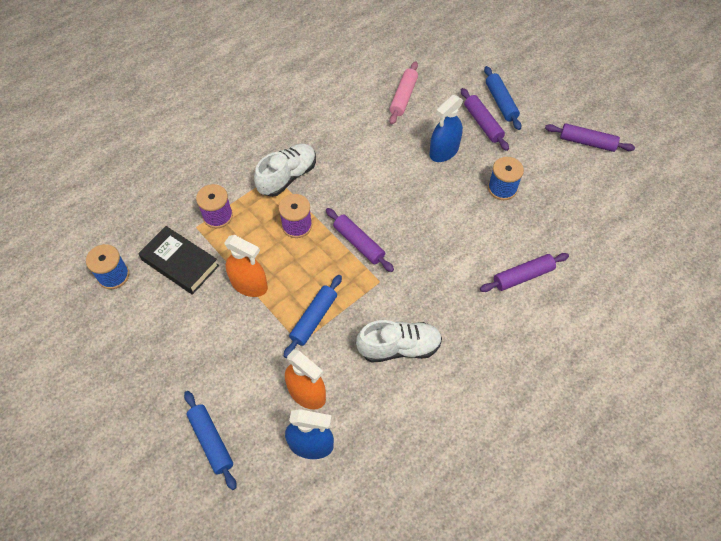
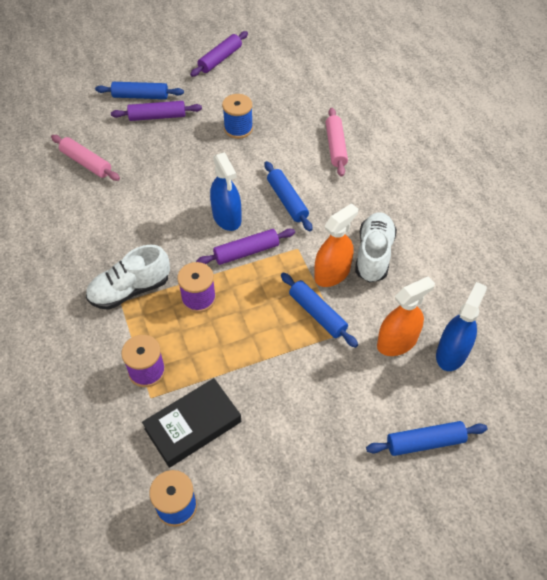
camera: 70 degrees left, 5 degrees down
orange spray bottle [224,235,268,297] -> orange spray bottle moved to [314,203,358,287]
white shoe [254,144,316,197] -> white shoe turned 90 degrees counterclockwise [86,245,170,310]
blue spray bottle [430,95,463,162] -> blue spray bottle moved to [210,152,241,231]
purple rolling pin [480,253,569,292] -> pink rolling pin [326,108,348,177]
none -> blue rolling pin [265,161,312,231]

